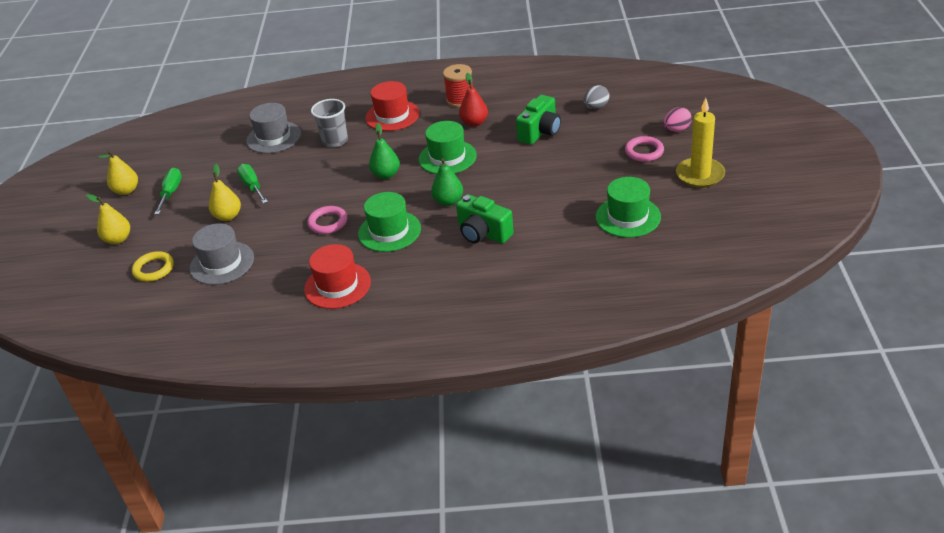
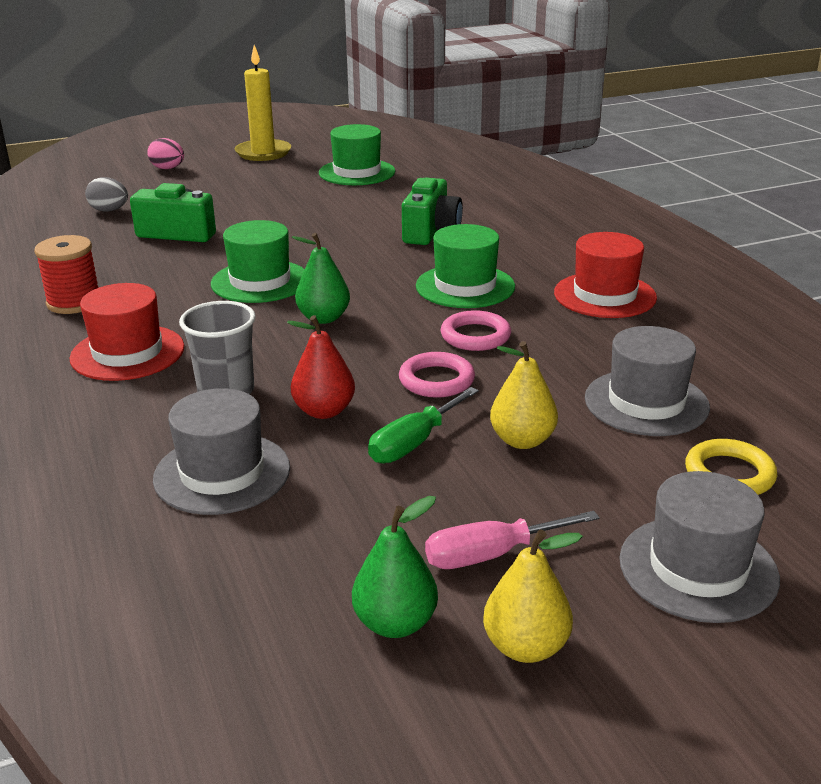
camera: 115 degrees left, 10 degrees down
yellow pear [86,194,130,244] -> grey hat [619,471,780,623]
green screwdriver [155,168,182,215] -> pink screwdriver [425,511,600,569]
green pear [431,158,463,206] -> green pear moved to [352,496,438,638]
red pear [459,73,488,127] -> red pear moved to [287,315,355,419]
pink ring [625,136,664,162] -> pink ring moved to [399,352,475,398]

